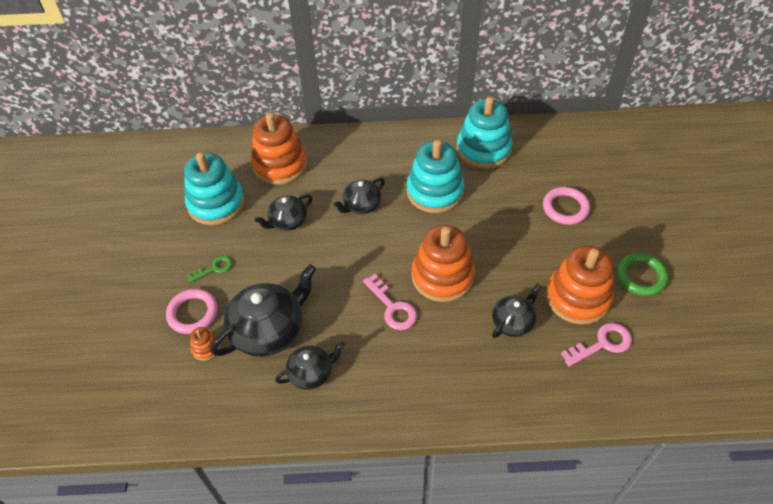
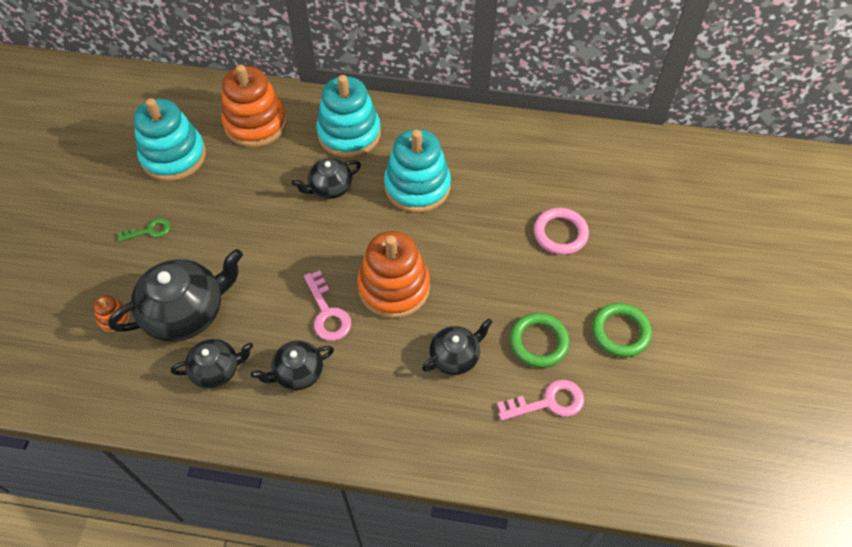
camera: 10 degrees right, 5 degrees up
pink ring [166,289,218,334] -> none
black teapot [255,194,312,231] -> black teapot moved to [251,340,334,390]
turquoise stacking toy [457,97,512,169] -> turquoise stacking toy moved to [316,75,381,158]
orange stacking toy [546,246,614,325] -> green ring [510,313,570,368]

